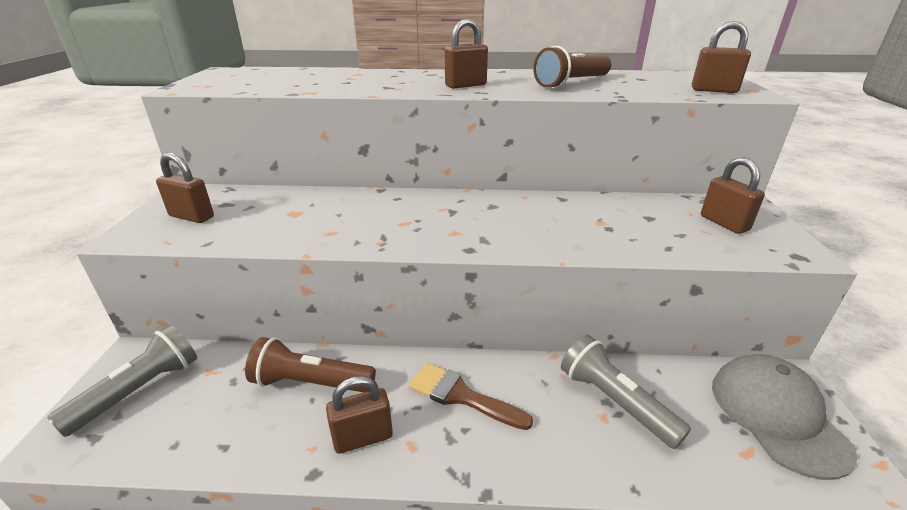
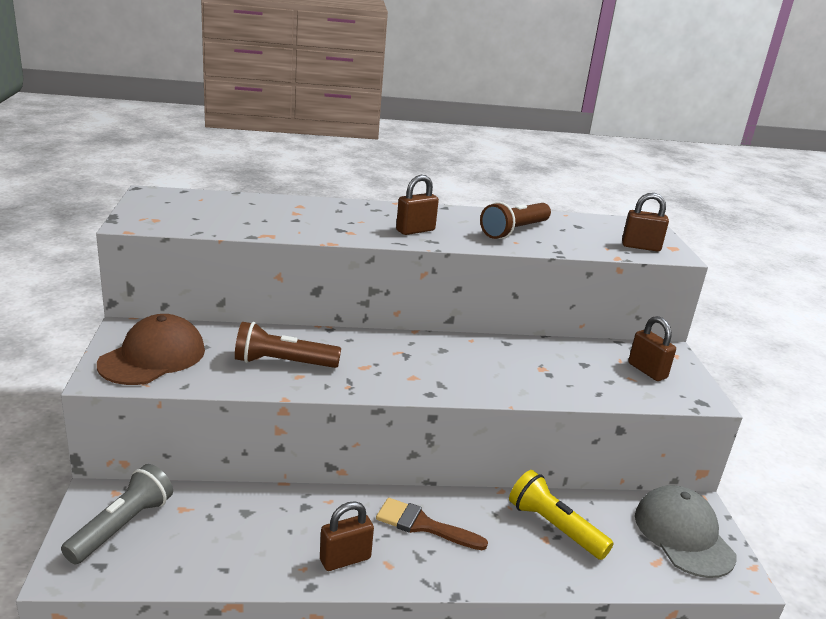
camera: 10 degrees left, 5 degrees down
brown padlock [156,152,214,223] -> brown cap [97,314,205,385]
brown flashlight [245,337,376,392] -> brown flashlight moved to [235,322,341,368]
grey flashlight [561,335,691,449] -> yellow flashlight [509,470,614,560]

